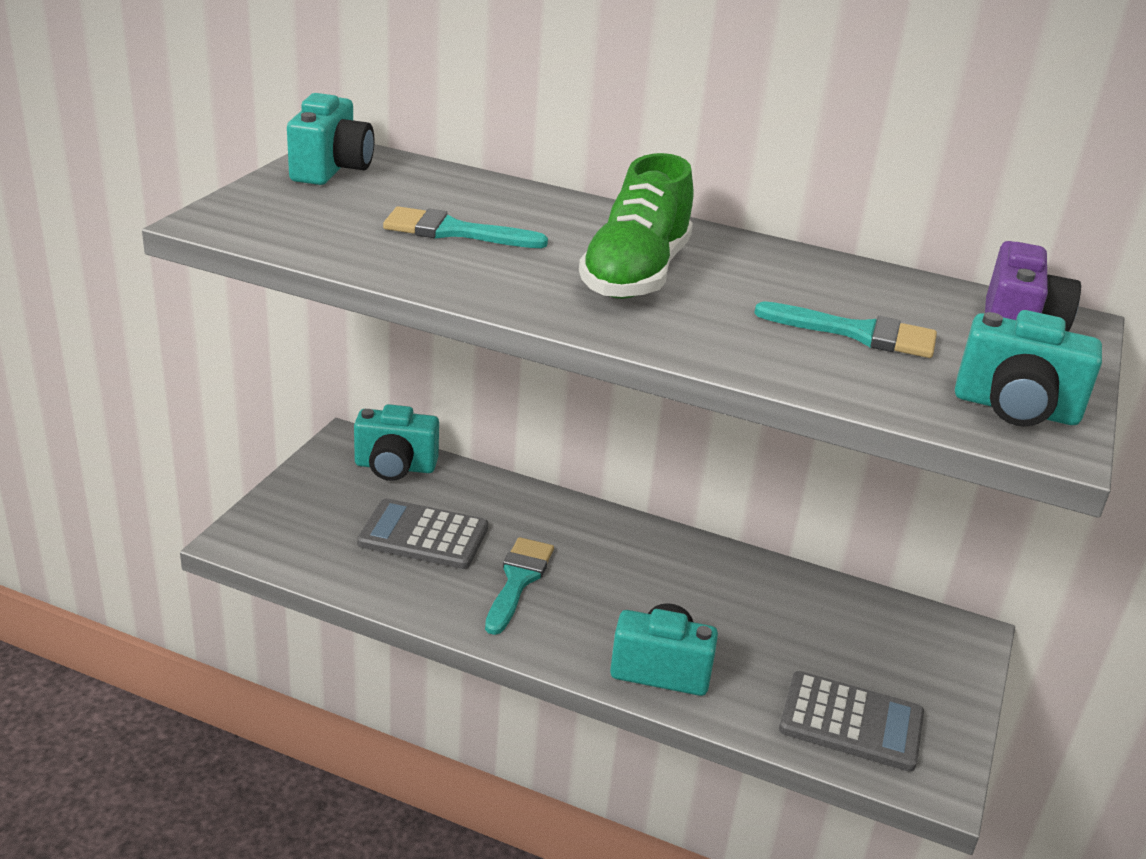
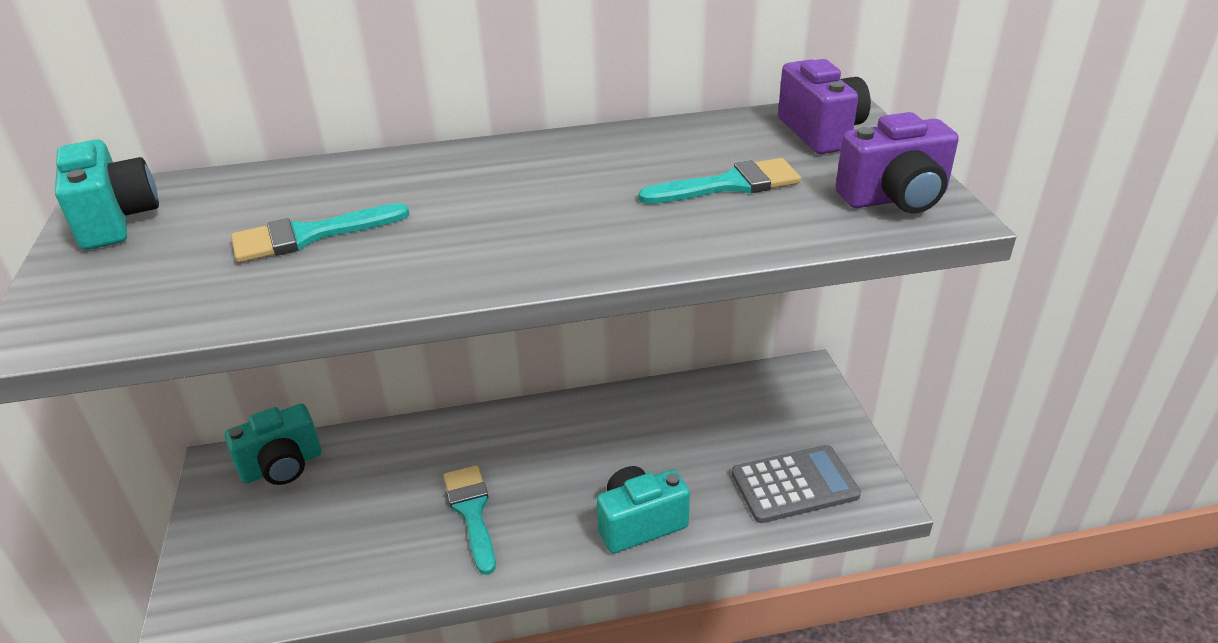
camera: 30 degrees left, 5 degrees up
grey calculator [357,498,488,569] -> none
green shoe [579,153,693,299] -> none
turquoise camera [955,310,1102,426] -> purple camera [836,112,959,213]

